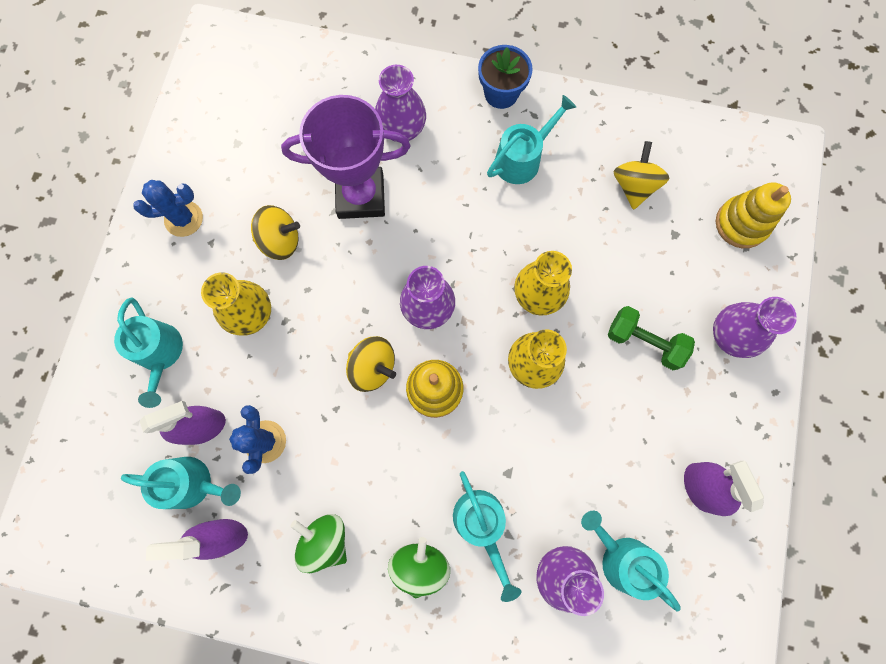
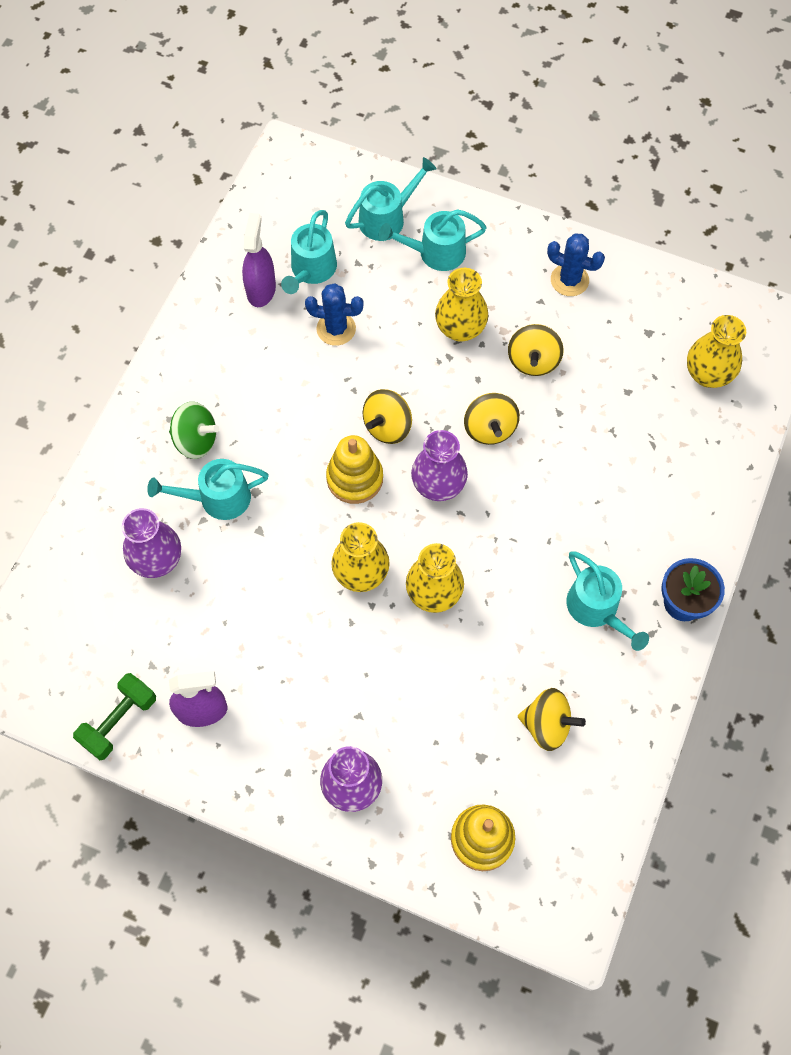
camera: 100 degrees right, 10 degrees down
blue cactus [133,180,203,237] -> blue cactus turned 60 degrees counterclockwise [547,233,605,296]
purple spray bottle [140,401,226,445] -> none
purple trophy [281,95,410,219] -> none
green spinning top [290,514,347,573] -> none
purple vase [375,65,426,142] -> none
turquoise watering can [581,511,681,612] -> turquoise watering can moved to [345,157,437,241]
green dumbbell [608,306,695,370] -> green dumbbell moved to [73,673,156,760]
none -> yellow spinning top [464,393,520,445]
none -> yellow vase [687,315,746,388]

